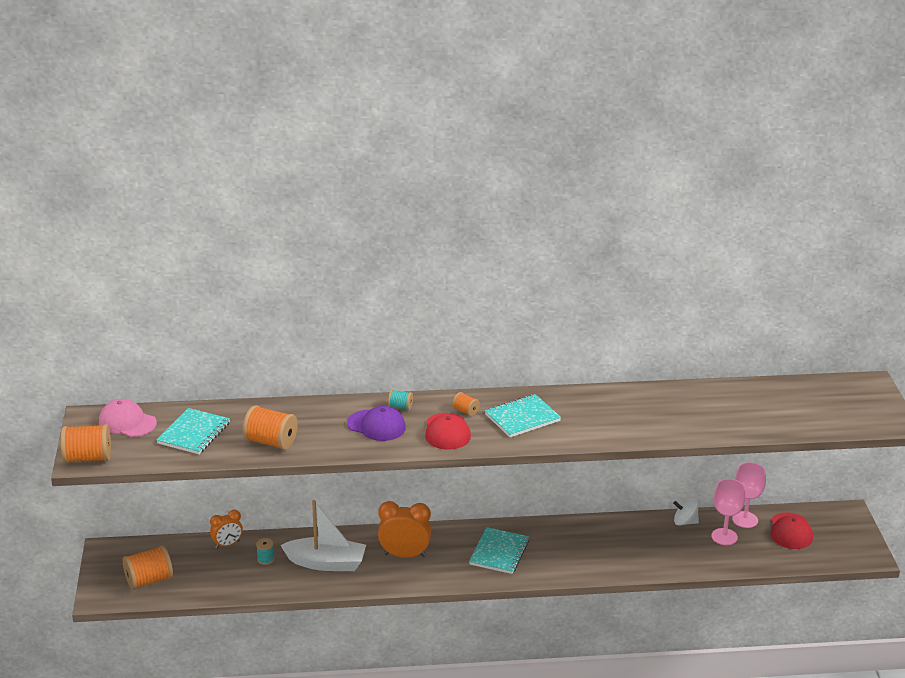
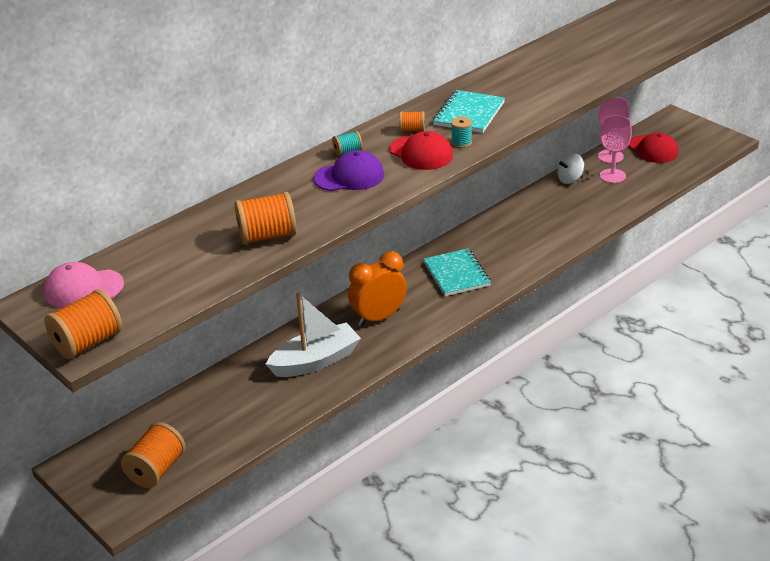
camera: 35 degrees left, 5 degrees up
turquoise notebook [157,408,230,454] -> none
orange clock [210,510,243,548] -> none
turquoise spool [256,538,275,565] -> turquoise spool moved to [451,117,472,148]

